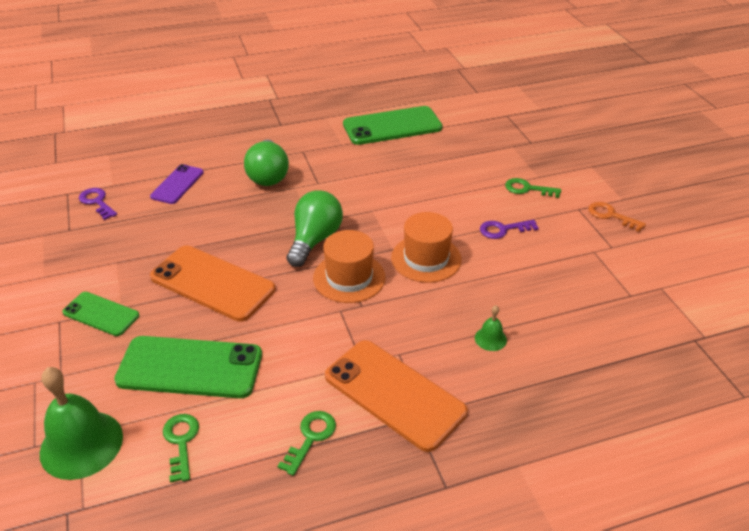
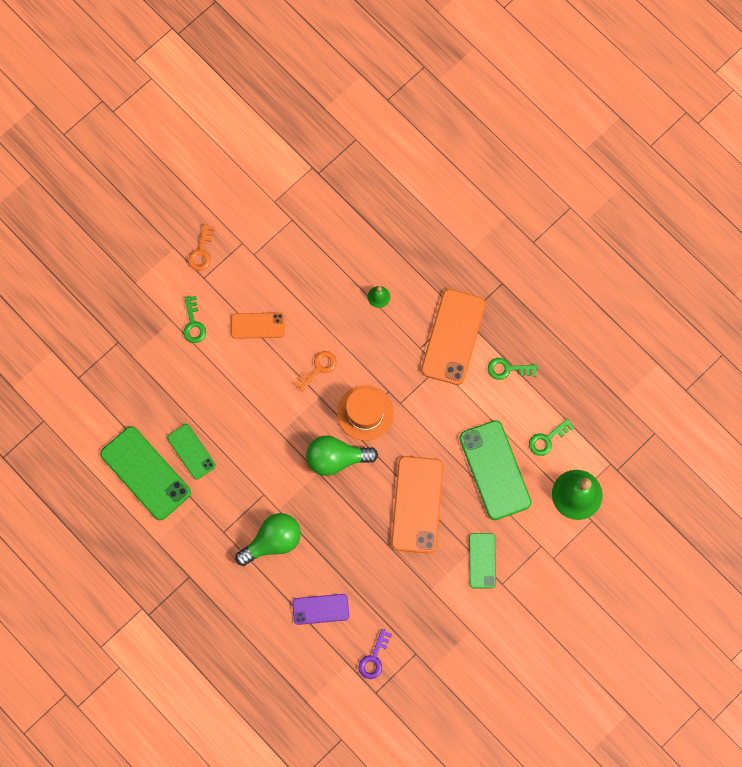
camera: 115 degrees left, 35 degrees up
orange hat [391,212,462,283] -> orange key [294,351,337,391]
purple key [480,220,539,239] -> orange phone [231,313,285,339]
none -> green phone [167,424,216,480]

